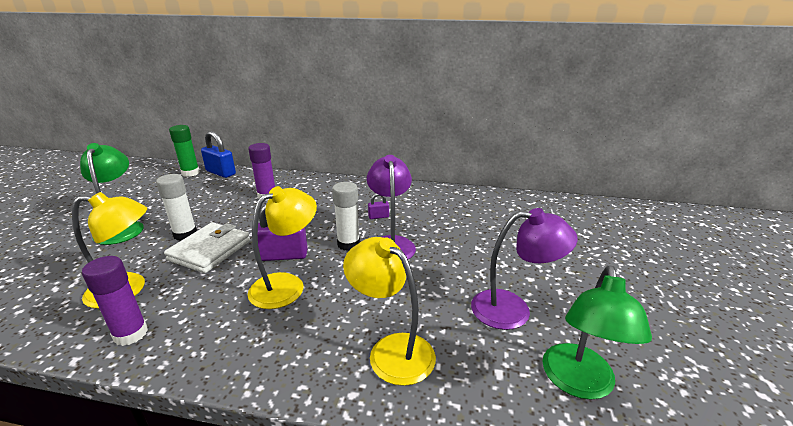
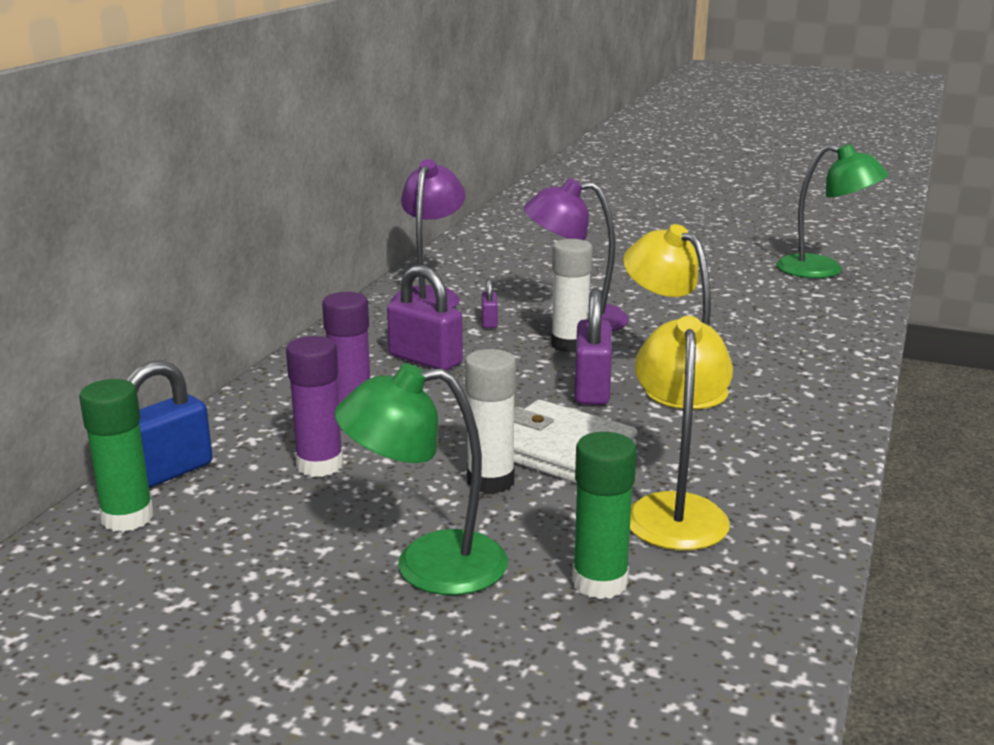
camera: 80 degrees left, 5 degrees down
purple glue stick [82,256,148,346] -> purple glue stick moved to [286,336,343,477]
yellow lamp [343,237,436,386] -> none
purple lamp [471,208,578,330] -> purple lamp moved to [391,159,466,308]
none -> purple padlock [387,265,463,371]
none -> green glue stick [572,432,637,599]

